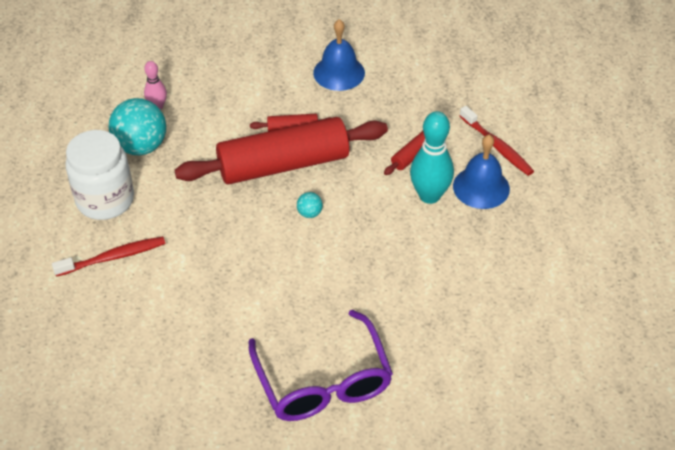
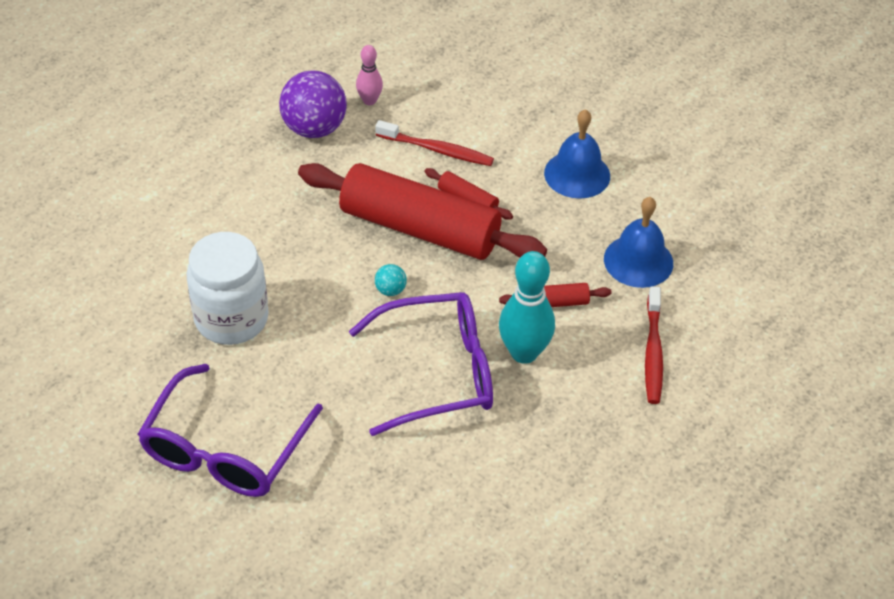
camera: 40 degrees right, 0 degrees up
red toothbrush [52,236,165,277] -> red toothbrush moved to [375,120,494,166]
white jar [66,130,134,220] -> white jar moved to [186,232,269,345]
turquoise ball [109,98,166,155] -> purple ball [279,70,347,138]
blue bell [453,135,510,209] -> blue bell moved to [604,197,673,288]
none -> purple glasses [349,292,493,436]

